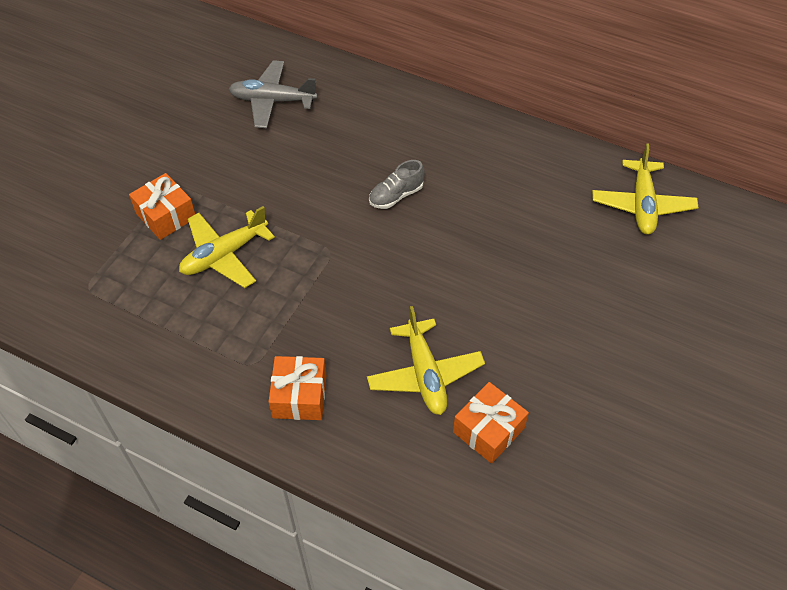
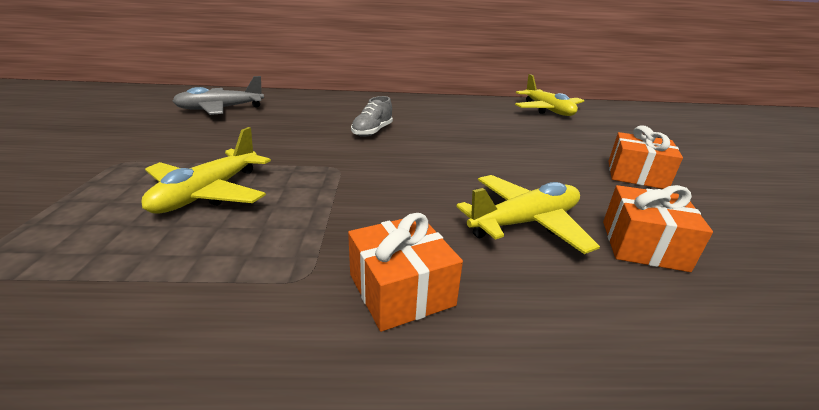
camera: 30 degrees left, 25 degrees down
orange gift [129,173,195,240] -> orange gift moved to [608,125,683,189]
yellow plane [367,306,485,415] -> yellow plane turned 75 degrees counterclockwise [456,175,600,254]

